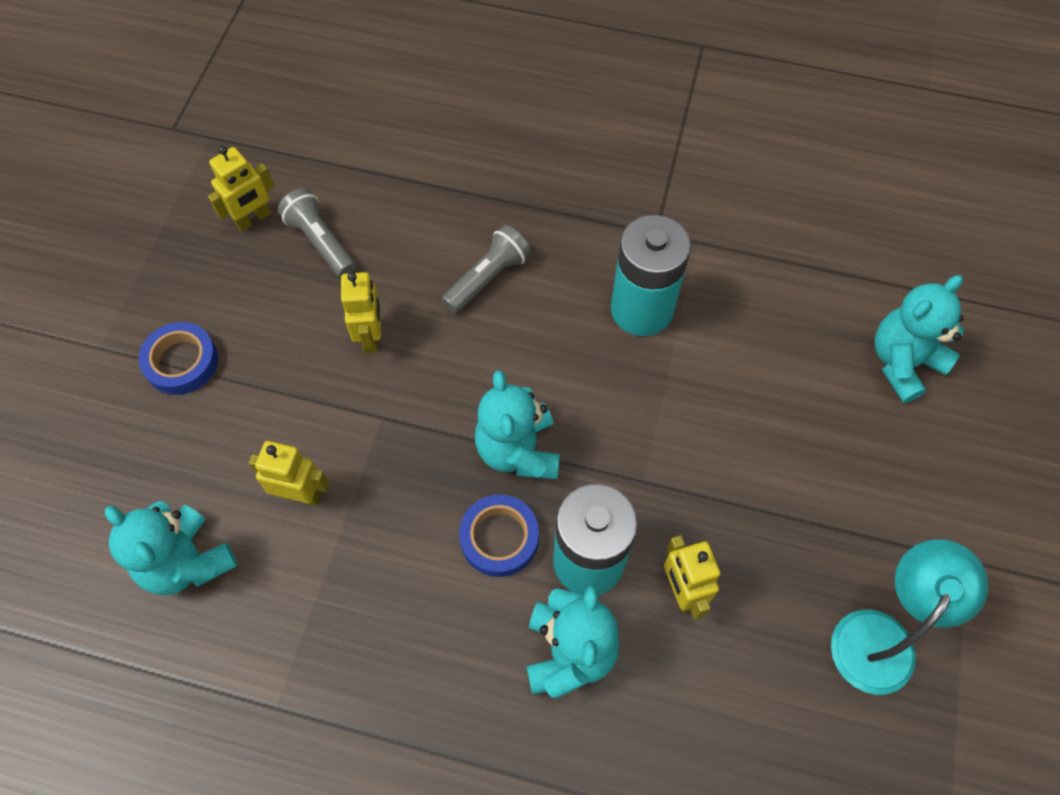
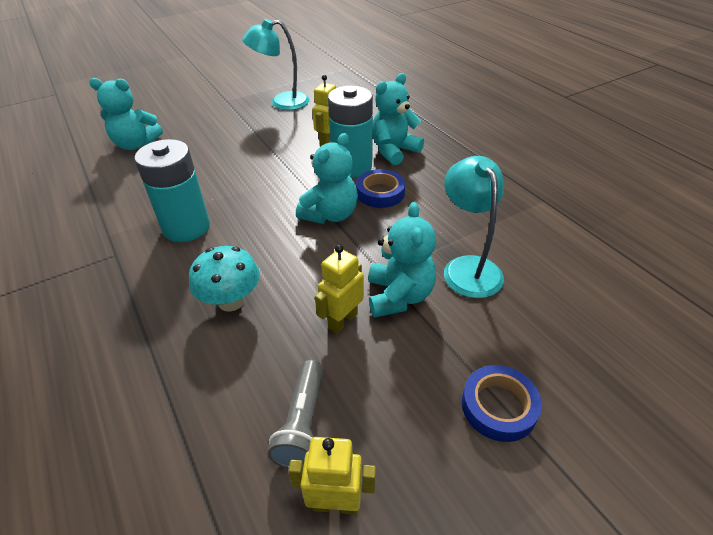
camera: 135 degrees left, 20 degrees down
turquoise teddy bear [105,501,238,595] -> turquoise teddy bear moved to [368,202,436,318]
yellow robot [249,441,329,506] -> turquoise lamp [444,156,504,298]
grey flashlight [442,225,531,313] -> turquoise mushroom [189,246,260,312]

